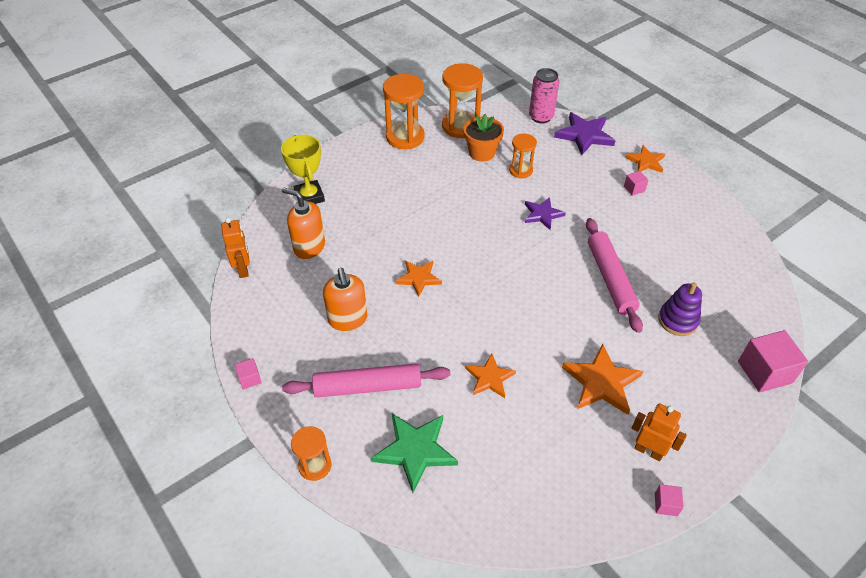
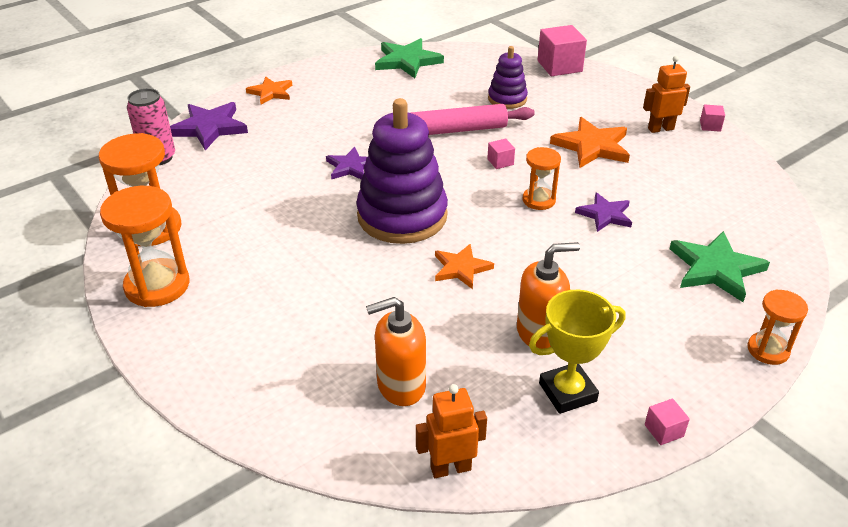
camera: 90 degrees left, 10 degrees down
yellow trophy [281,135,325,204] -> yellow trophy moved to [529,290,625,414]
orange soap dispenser [282,187,325,259] -> orange soap dispenser turned 45 degrees clockwise [366,297,426,406]
pink rolling pin [282,363,450,398] -> none
orange flower pot [463,114,504,162] -> none
orange star [465,354,516,398] -> purple star [575,192,632,232]
orange hourglass [509,133,537,178] -> orange hourglass moved to [522,147,561,210]
pink cube [624,171,649,196] -> pink cube moved to [487,138,515,169]
orange robot [632,403,687,461] -> orange robot turned 45 degrees clockwise [643,56,690,133]
none -> purple stacking toy [356,98,448,244]
none -> green star [375,38,444,78]

